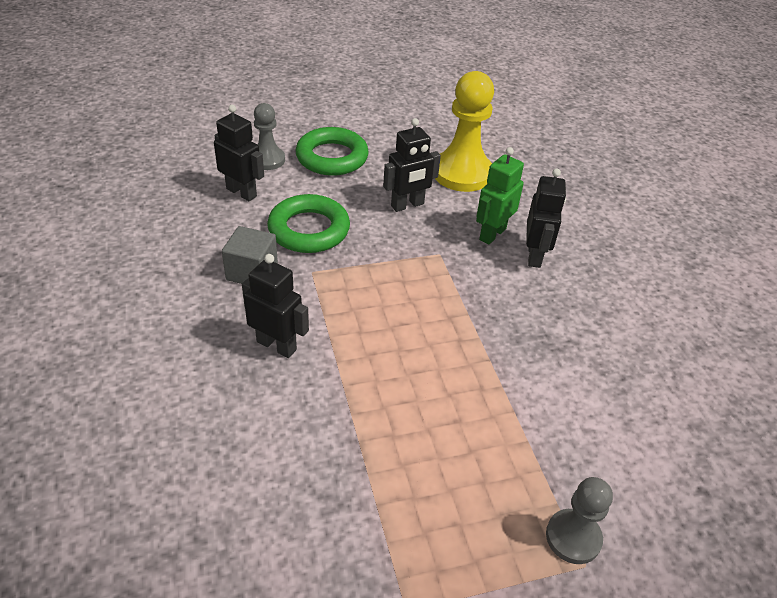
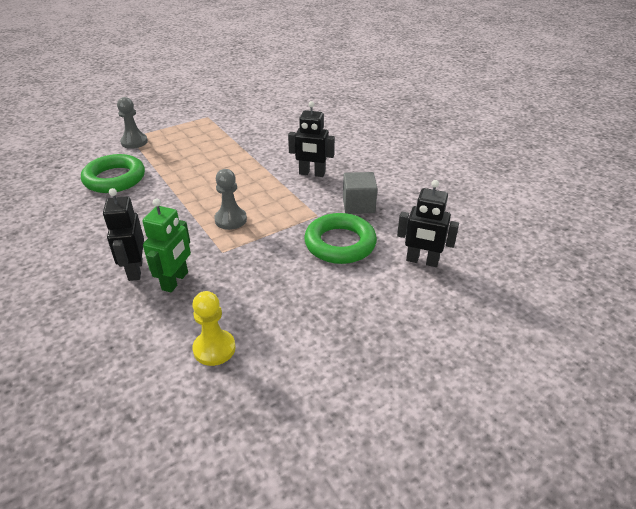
camera: 165 degrees right, 5 degrees down
grey pawn [254,103,285,170] -> grey pawn moved to [214,169,247,230]
green ring [296,127,369,176] -> green ring moved to [81,154,145,193]
black robot [383,118,441,212] -> none
yellow pawn [435,71,494,192] -> yellow pawn [192,291,236,366], size x0.57

